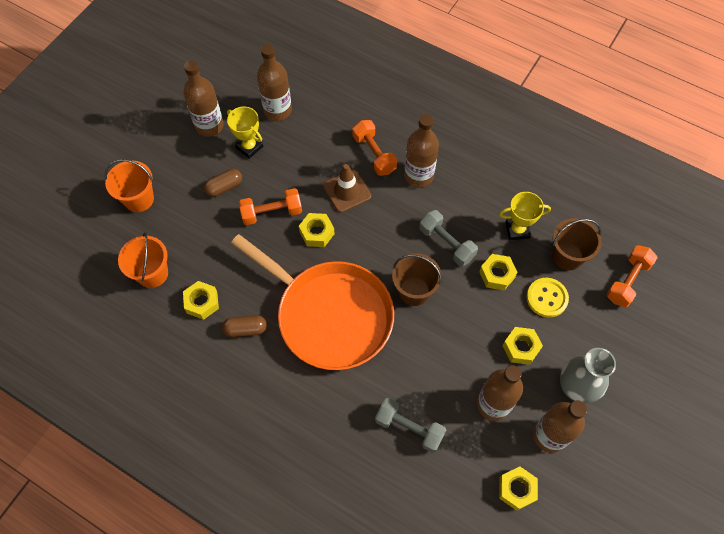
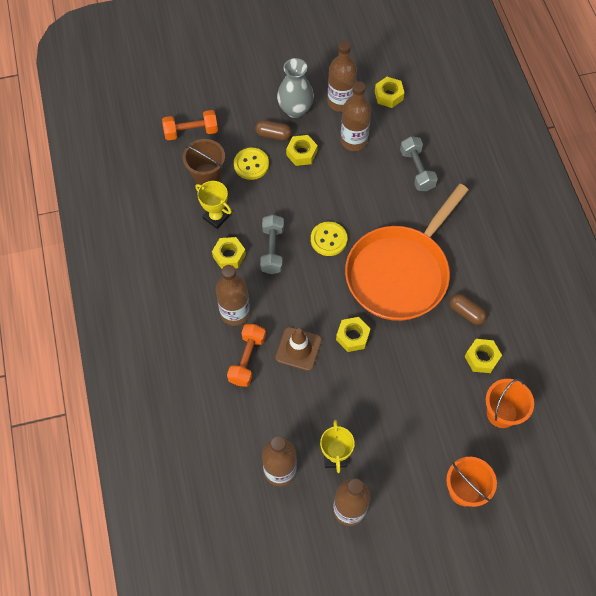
camera: 135 degrees left, 0 degrees up
brown capsule [204,169,242,197] -> brown capsule moved to [255,120,292,140]
orange pan [231,234,394,370] -> orange pan turned 135 degrees counterclockwise [345,184,468,321]
orange dumbbell [239,188,302,225] -> none
brown bucket [392,253,442,306] -> yellow button [311,222,347,256]
yellow nut [479,254,518,290] -> yellow nut moved to [212,237,246,269]

